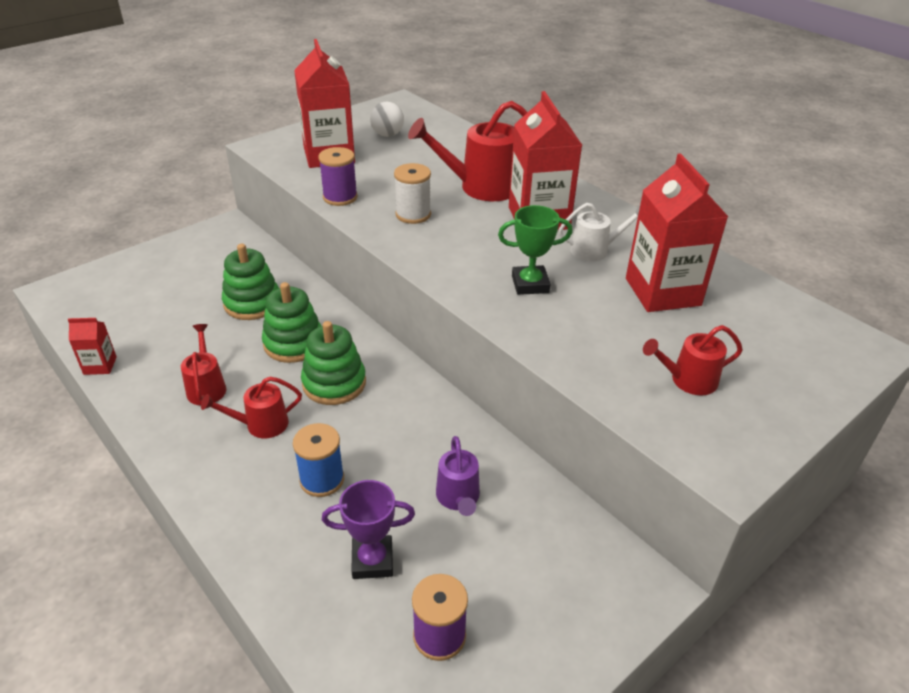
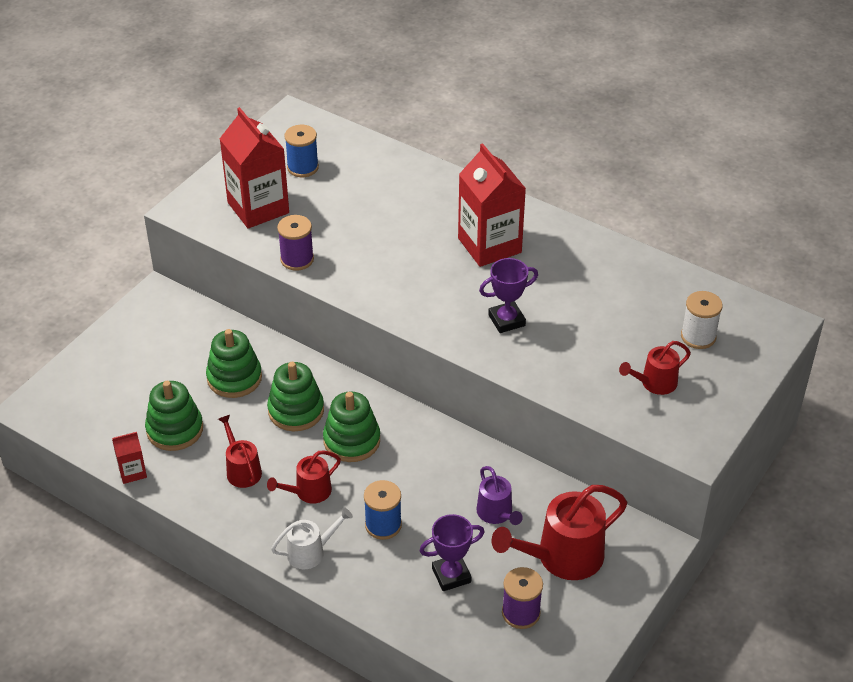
camera: 15 degrees left, 5 degrees up
white ball [370,102,404,137] -> blue spool [284,125,319,177]
white spool [394,163,431,224] -> white spool moved to [681,291,723,349]
red watering can [408,101,528,201] -> red watering can moved to [492,485,627,580]
green trophy [498,205,573,295] -> purple trophy [479,258,538,333]
white watering can [558,203,640,262] -> white watering can moved to [271,507,353,569]
red carton [626,153,728,312] -> none
none -> green stacking toy [145,381,203,451]

